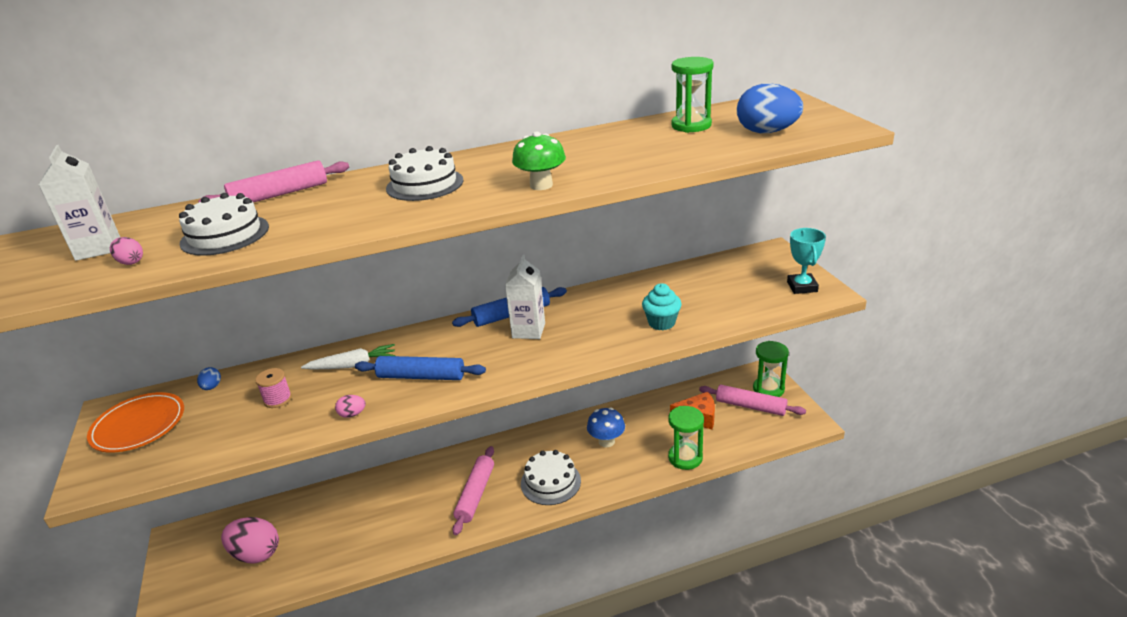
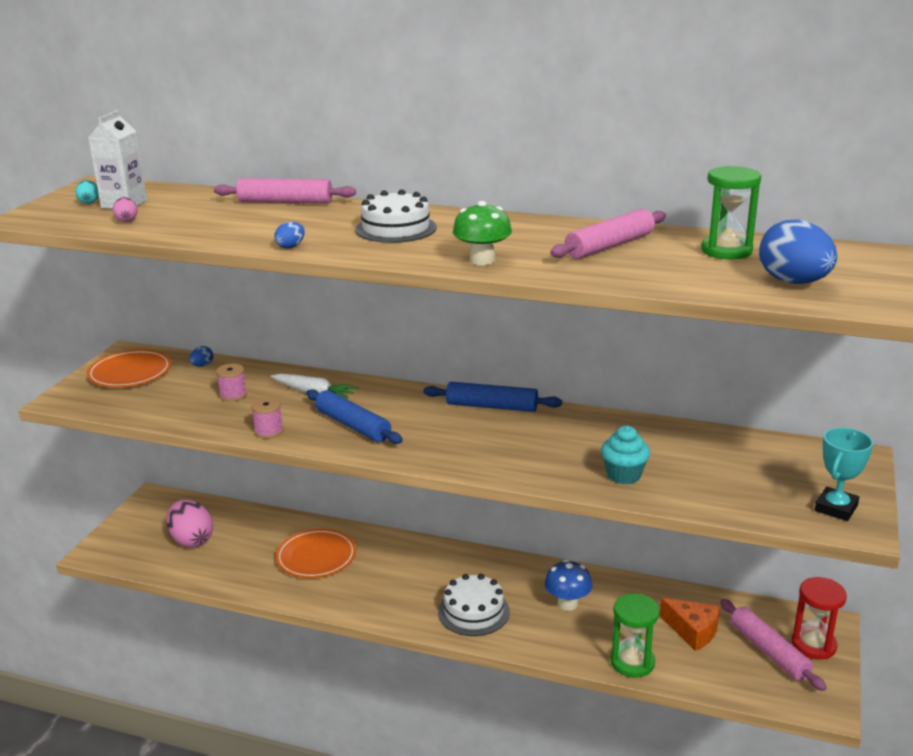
camera: 35 degrees right, 5 degrees down
white cake [179,193,269,256] -> none
pink egg [335,395,366,418] -> pink spool [251,397,284,438]
pink rolling pin [453,446,494,535] -> pink rolling pin moved to [550,209,666,259]
white carton [505,255,545,339] -> none
green hourglass [753,341,789,397] -> red hourglass [792,577,847,660]
none -> turquoise egg [75,180,99,204]
none -> blue egg [275,222,305,249]
none -> orange plate [275,529,356,578]

